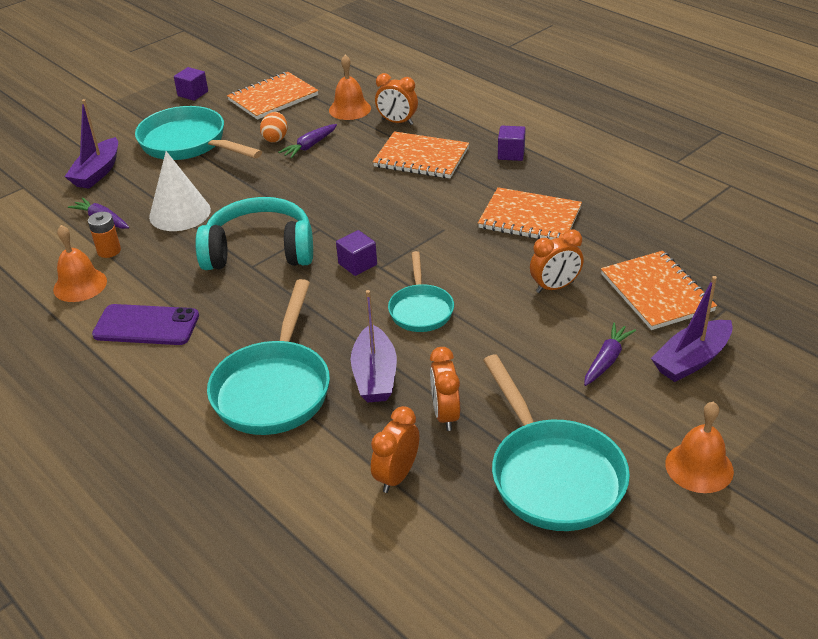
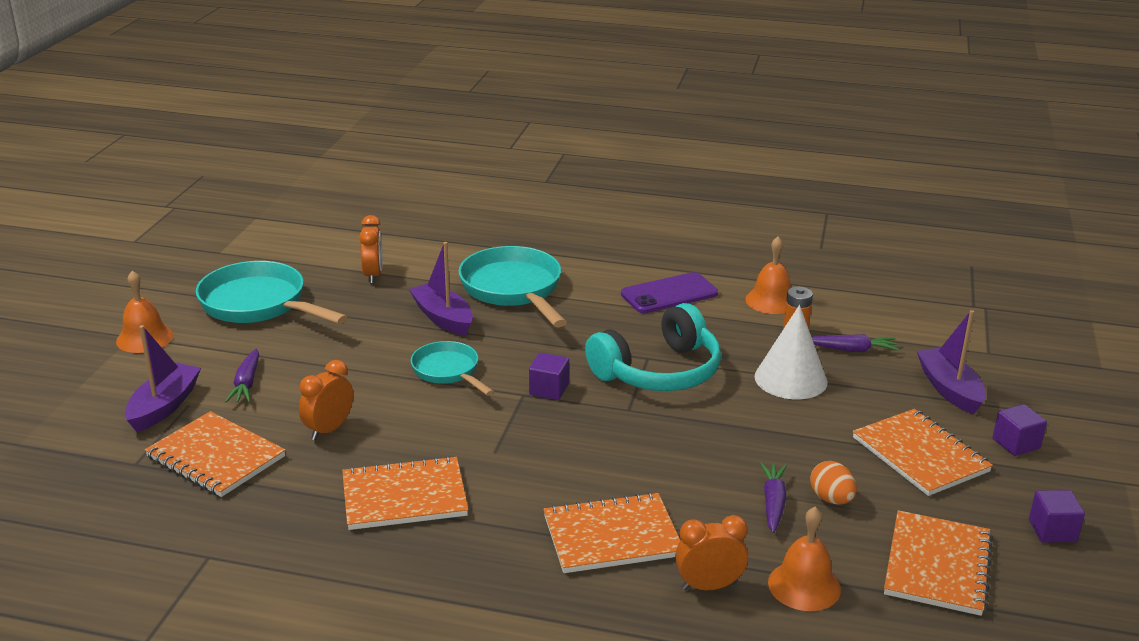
camera: 145 degrees right, 10 degrees down
turquoise pan [135,106,262,160] -> orange notebook [853,409,993,496]
orange clock [430,347,460,431] -> none
purple cube [498,126,526,161] -> purple cube moved to [993,404,1047,456]

